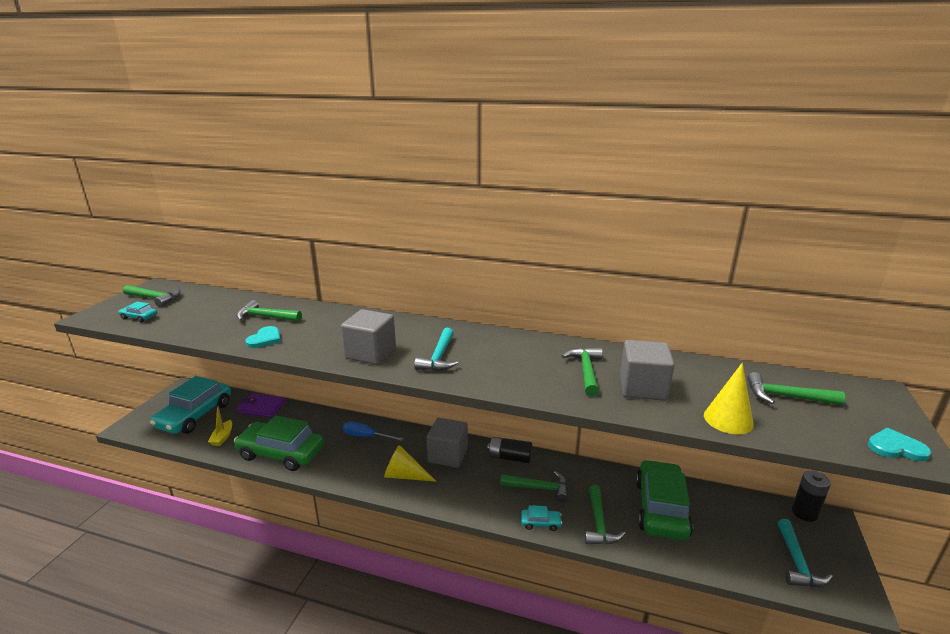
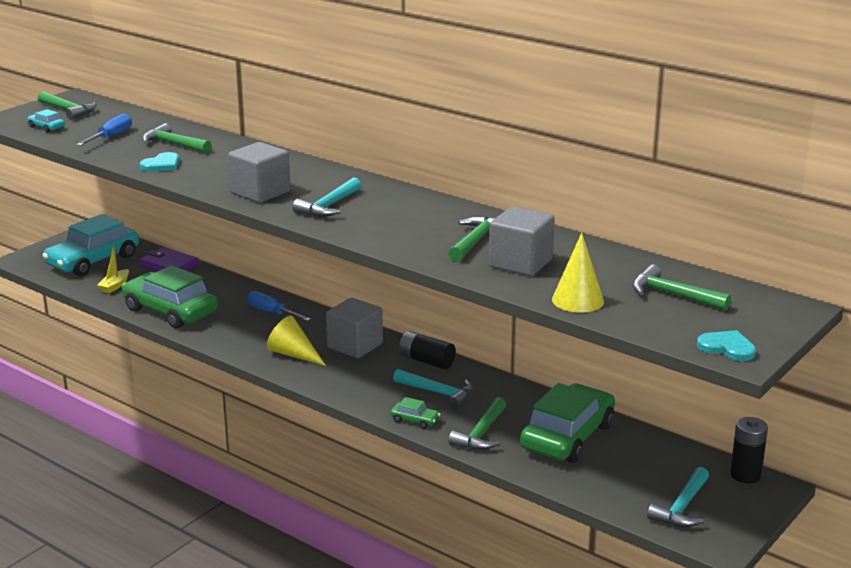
camera: 20 degrees right, 0 degrees up
green hammer [500,471,568,502] -> turquoise hammer [393,369,473,409]
turquoise car [521,505,562,531] -> green car [390,397,440,429]
none -> blue screwdriver [77,114,132,146]

